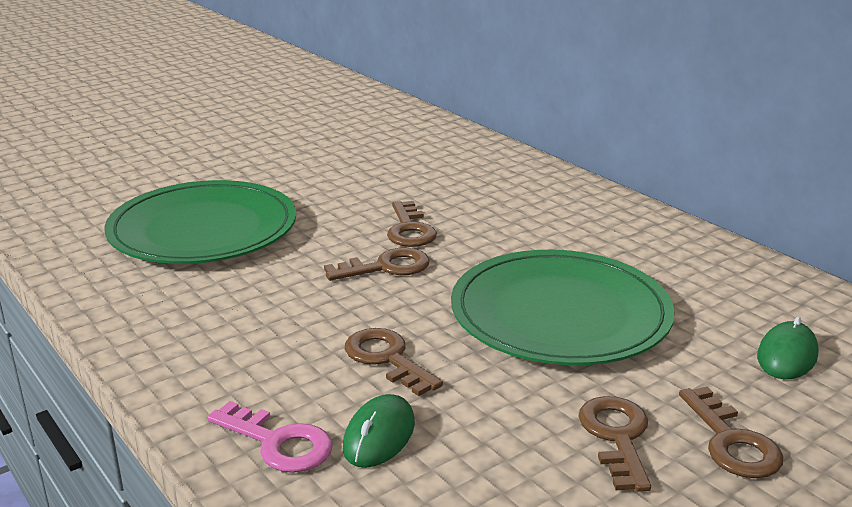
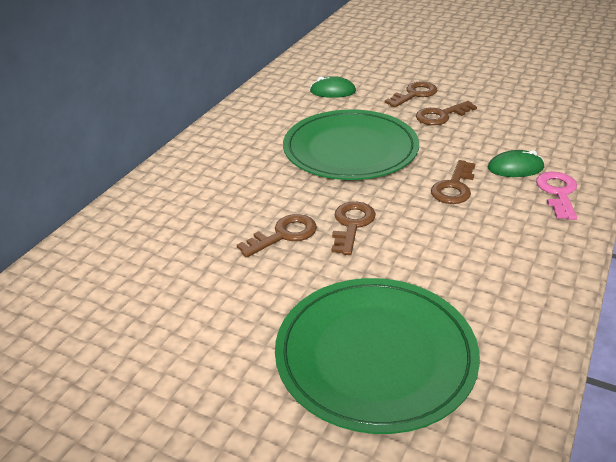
camera: 115 degrees left, 10 degrees up
brown key [324,248,430,281] -> brown key turned 60 degrees clockwise [331,202,376,255]

